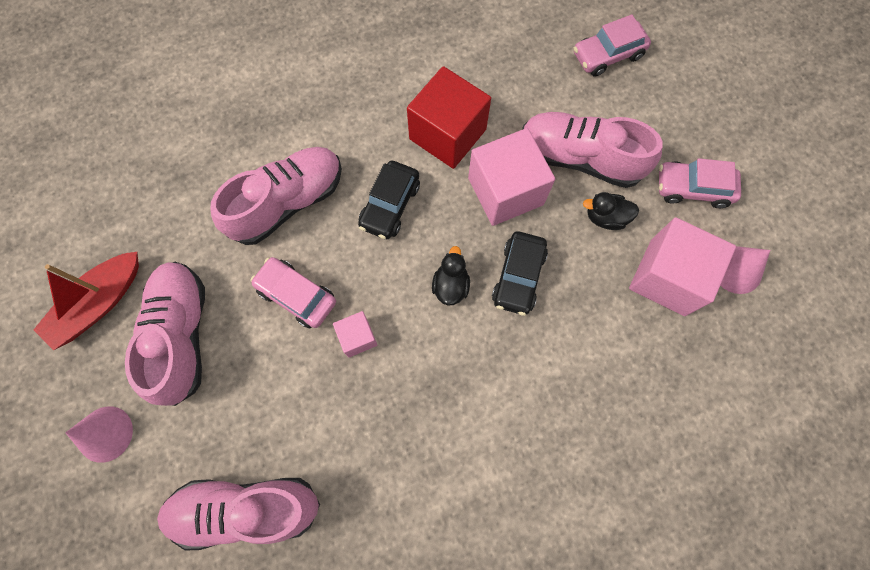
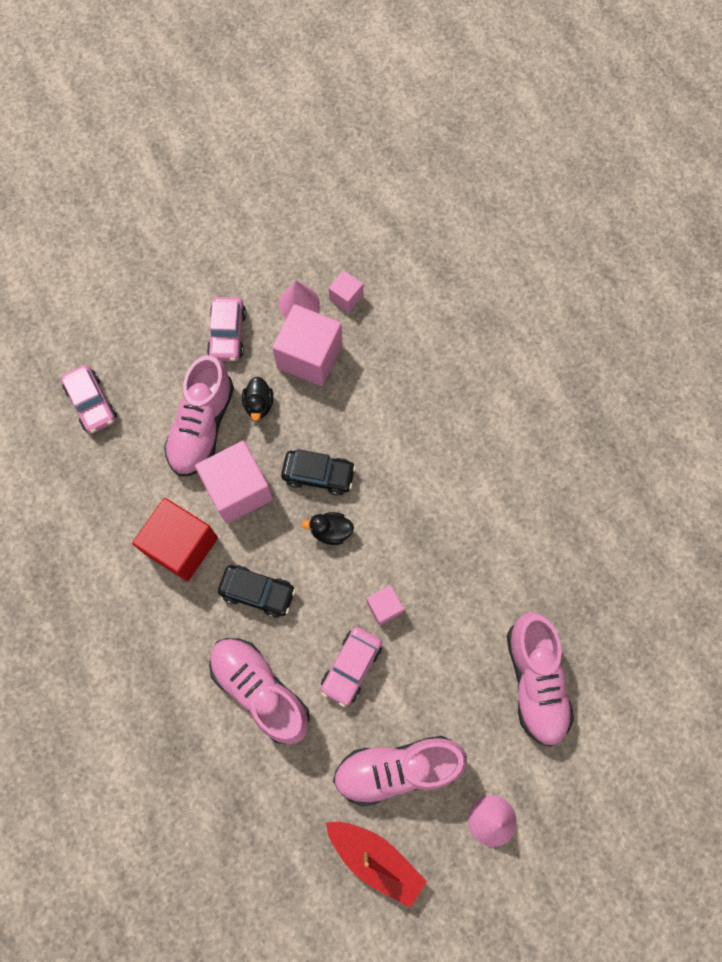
camera: 95 degrees left, 0 degrees up
none -> pink cube [328,270,363,313]

